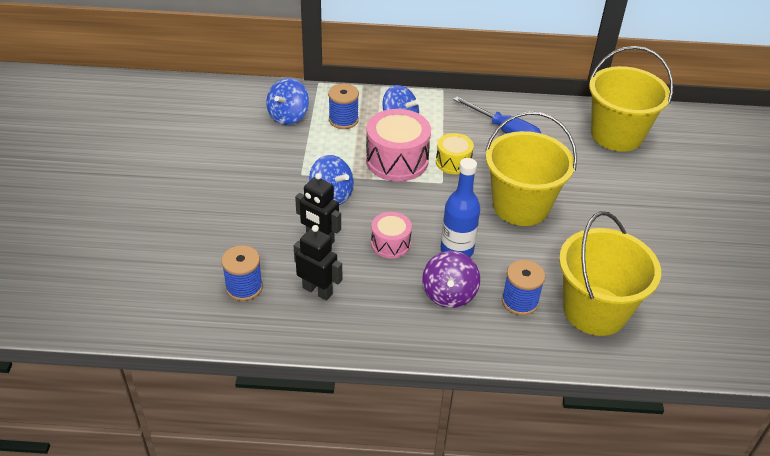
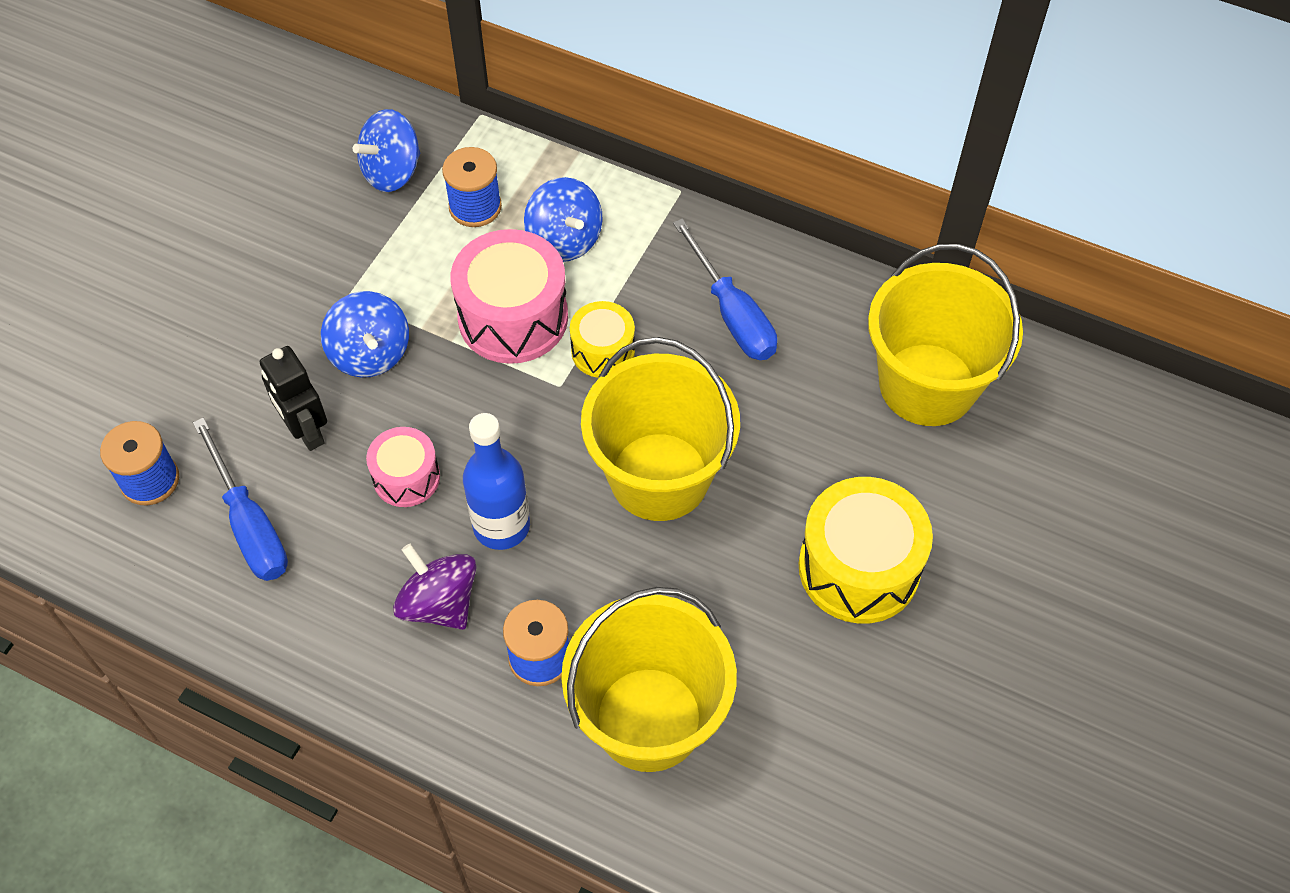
camera: 25 degrees right, 15 degrees up
black robot [294,225,342,301] -> blue screwdriver [193,417,288,581]
purple spinning top [422,251,480,308] -> purple spinning top turned 105 degrees clockwise [393,544,476,630]
none -> yellow drum [799,477,933,624]

